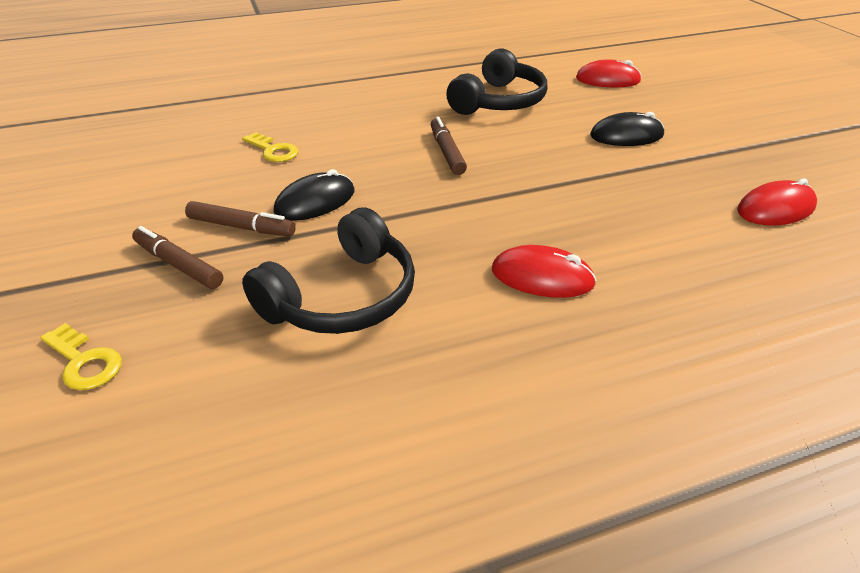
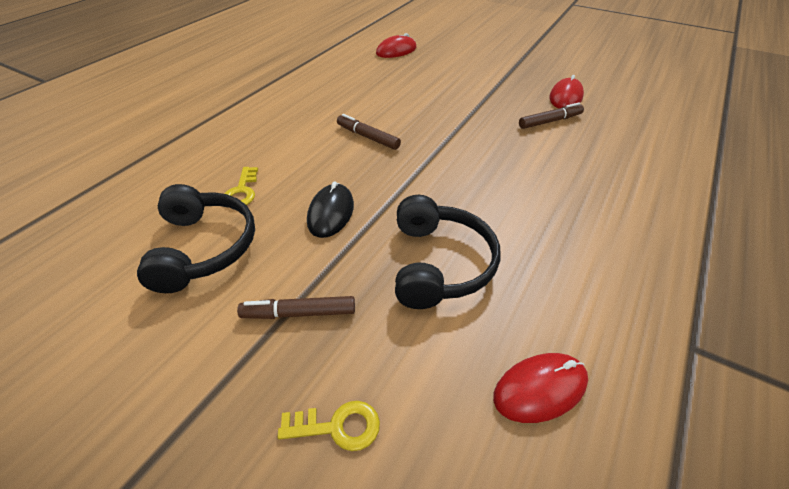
camera: 40 degrees left, 5 degrees up
brown marker [185,201,296,236] -> brown marker moved to [519,102,584,129]
yellow key [242,132,299,162] -> yellow key turned 90 degrees clockwise [224,167,258,205]
black headphones [446,48,547,115] -> black headphones moved to [137,184,255,293]
red mouse [492,245,597,298] -> red mouse moved to [493,353,588,423]
black mouse [590,112,664,146] -> none

